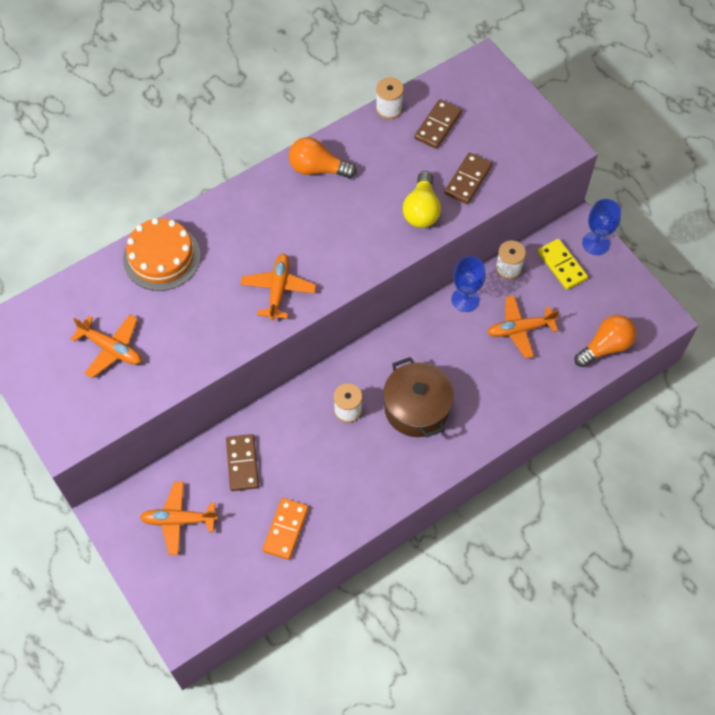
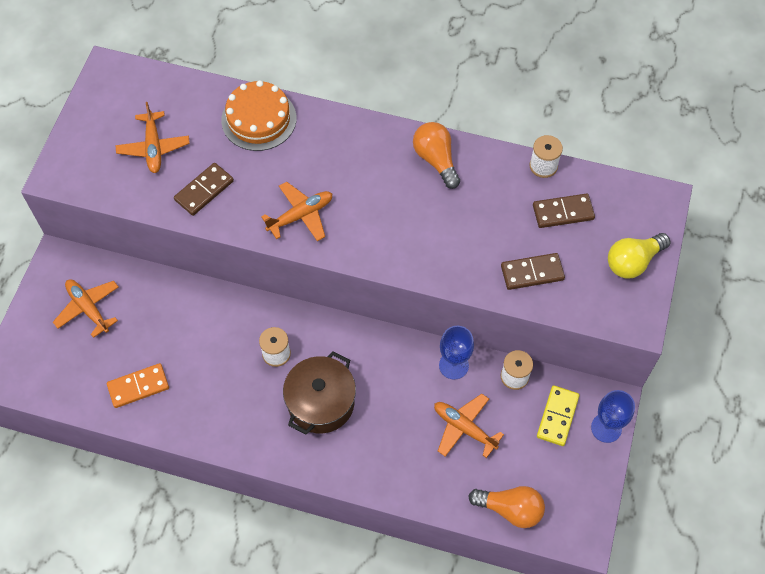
camera: 50 degrees right, 0 degrees up
brown domino [226,434,259,491] -> brown domino moved to [174,163,234,216]
yellow light bulb [403,171,441,228] -> yellow light bulb moved to [608,233,670,279]

